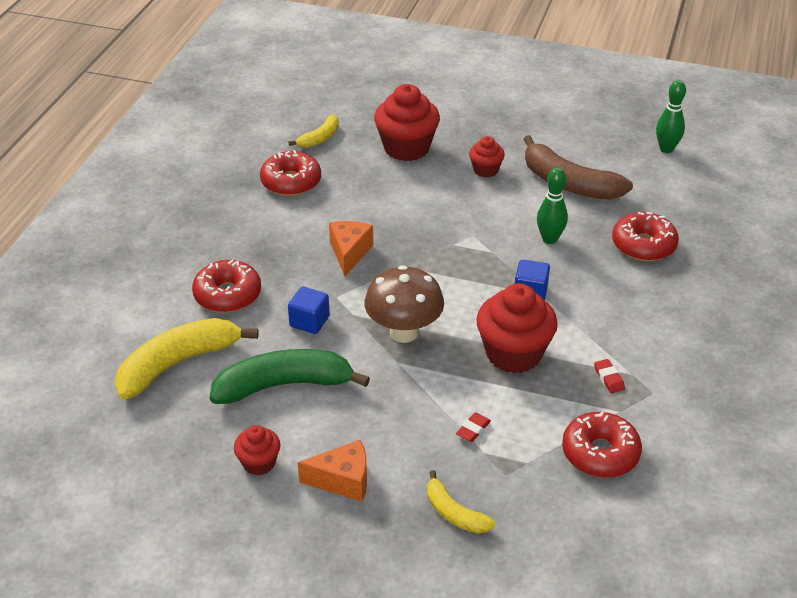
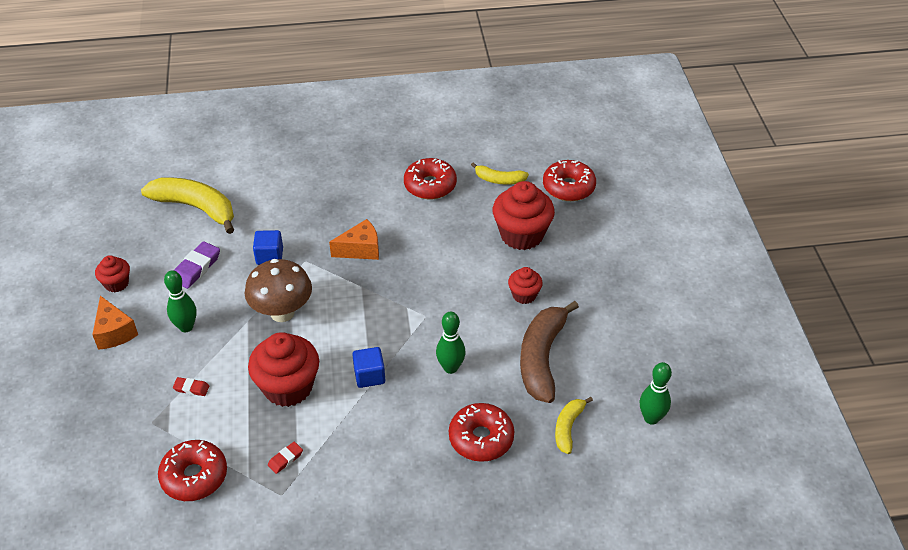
camera: 65 degrees right, 5 degrees up
red donut [192,260,261,313] -> red donut moved to [543,160,596,201]
green banana [209,349,370,404] -> purple eraser [174,241,220,289]
yellow banana [427,470,495,533] -> yellow banana moved to [555,397,593,454]
none -> green bowling pin [164,270,197,332]

